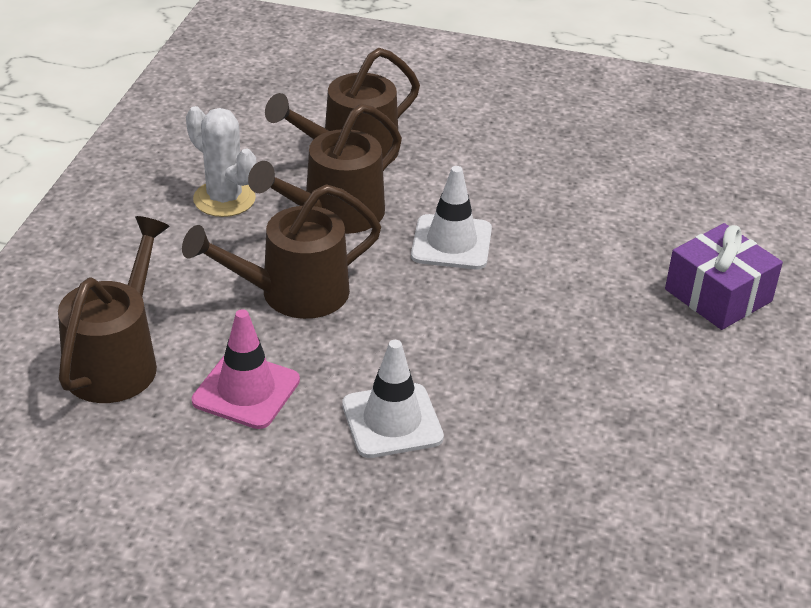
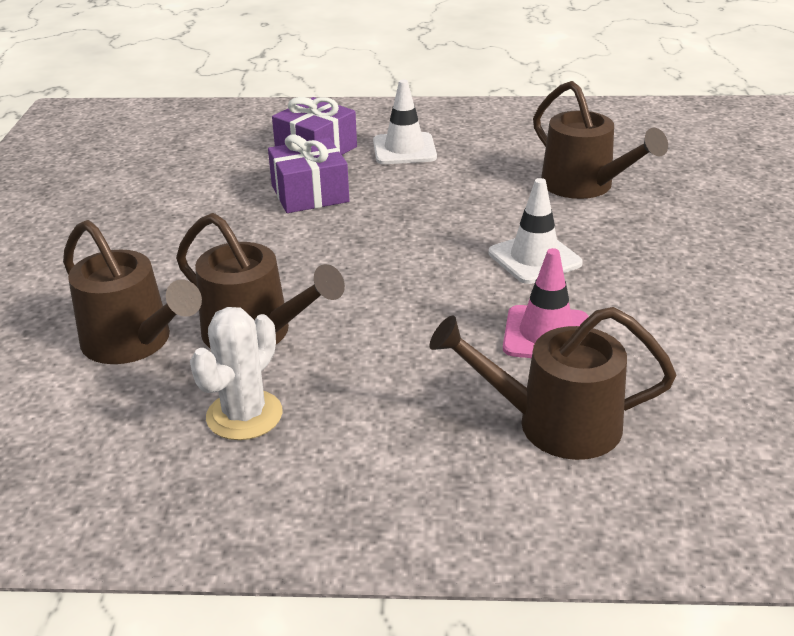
camera: 100 degrees left, 5 degrees down
brown watering can [182,184,382,319] -> brown watering can moved to [533,81,668,199]
white traffic cone [411,166,492,269] -> white traffic cone moved to [373,80,437,164]
none -> purple gift [268,134,349,213]

